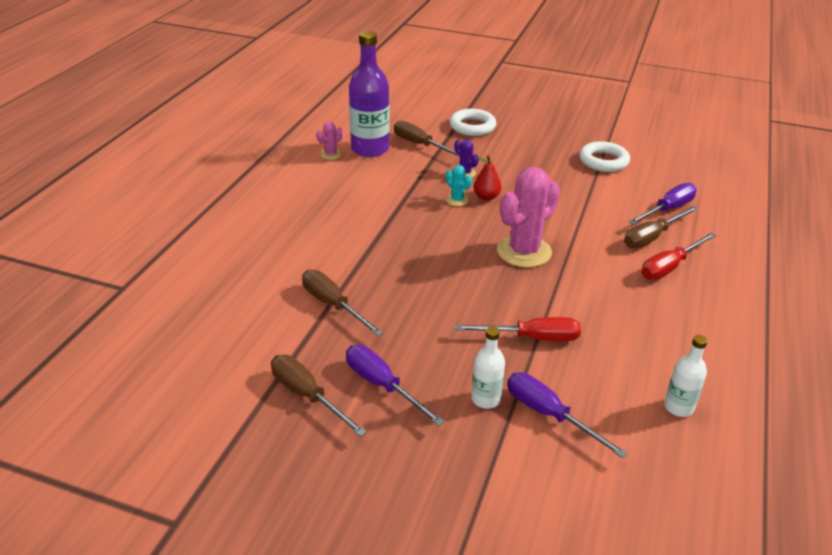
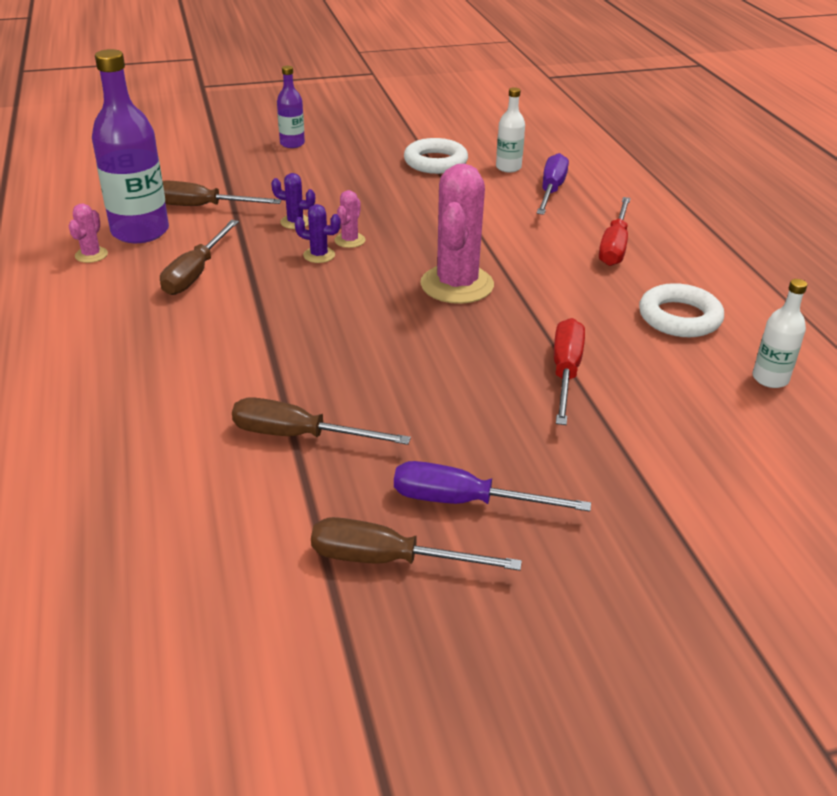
camera: 35 degrees left, 0 degrees up
turquoise cactus [446,165,472,206] -> purple cactus [295,204,341,263]
white ring [450,109,496,136] -> white ring moved to [639,283,724,337]
red screwdriver [455,317,581,341] -> red screwdriver turned 45 degrees counterclockwise [554,318,585,425]
white bottle [471,326,505,409] -> white bottle moved to [496,87,525,173]
red pear [474,155,502,201] -> pink cactus [334,190,365,248]
purple screwdriver [507,372,628,458] -> none
brown screwdriver [624,206,698,248] -> brown screwdriver moved to [160,220,239,295]
none -> purple bottle [277,66,305,148]

